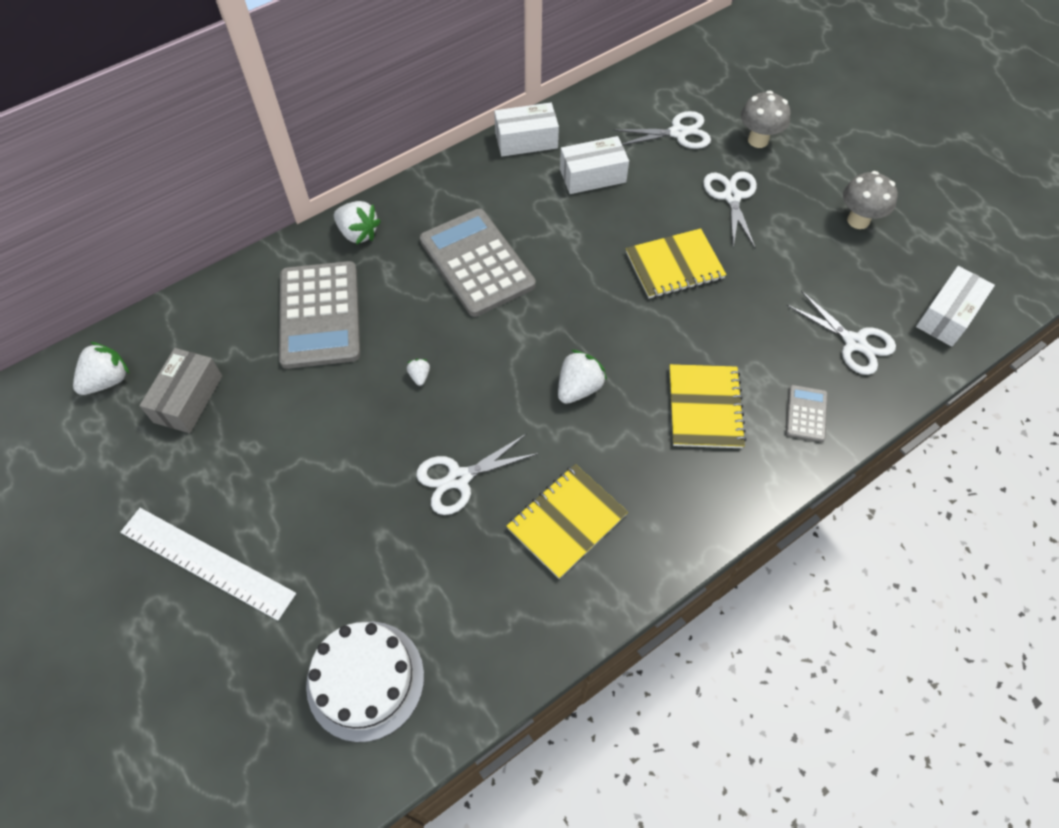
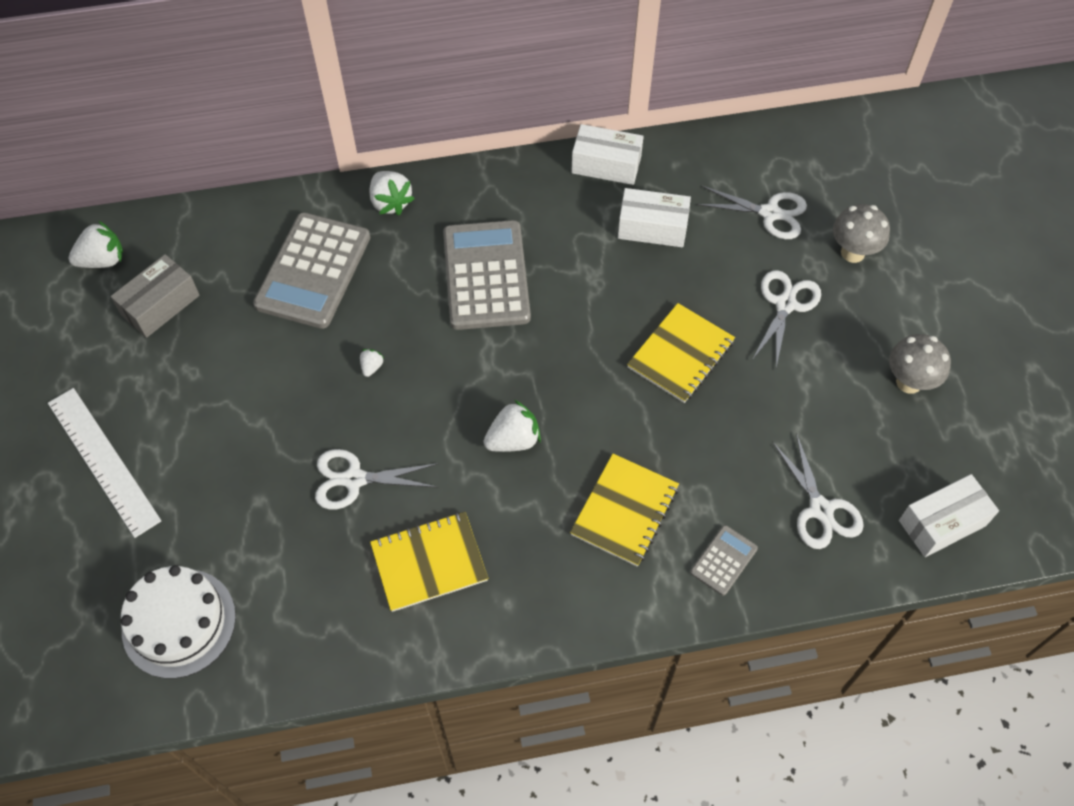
camera: 25 degrees right, 0 degrees up
yellow notebook [626,228,727,299] -> yellow notebook turned 60 degrees counterclockwise [627,303,735,403]

